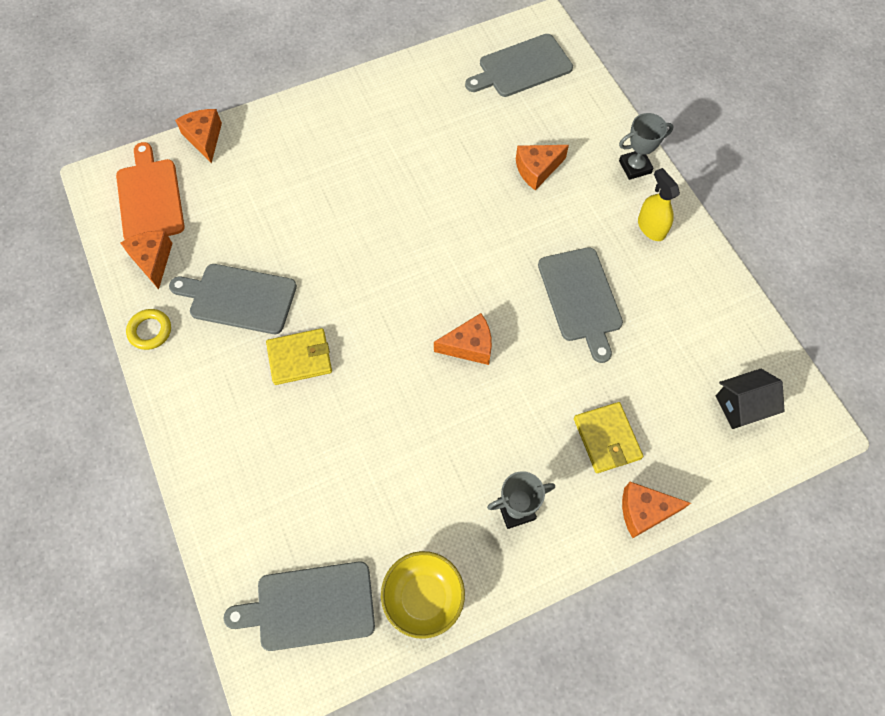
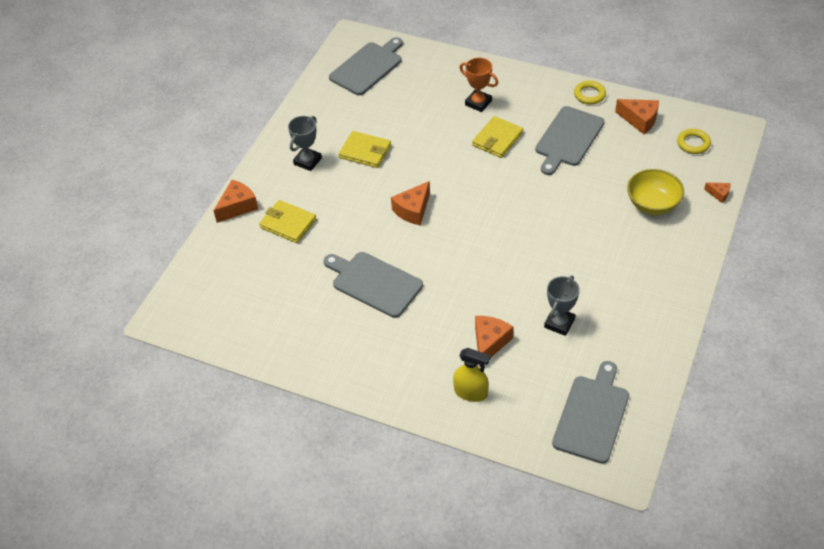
camera: 140 degrees right, 15 degrees down
orange cutting board [116,142,185,240] -> yellow ring [677,129,711,154]
grey cutting board [169,264,297,334] -> grey cutting board turned 150 degrees clockwise [535,106,605,175]
orange cheese [175,109,222,163] -> orange cheese [704,183,730,203], size x0.55
yellow bowl [381,551,465,639] -> yellow bowl moved to [627,169,684,215]
grey trophy [619,113,674,180] -> grey trophy moved to [544,275,580,336]
yellow spray bottle [638,168,680,241] -> yellow spray bottle moved to [453,348,490,402]
black house [716,369,785,429] -> none
none -> yellow wallet [339,131,391,168]
none -> orange trophy [459,58,498,112]

